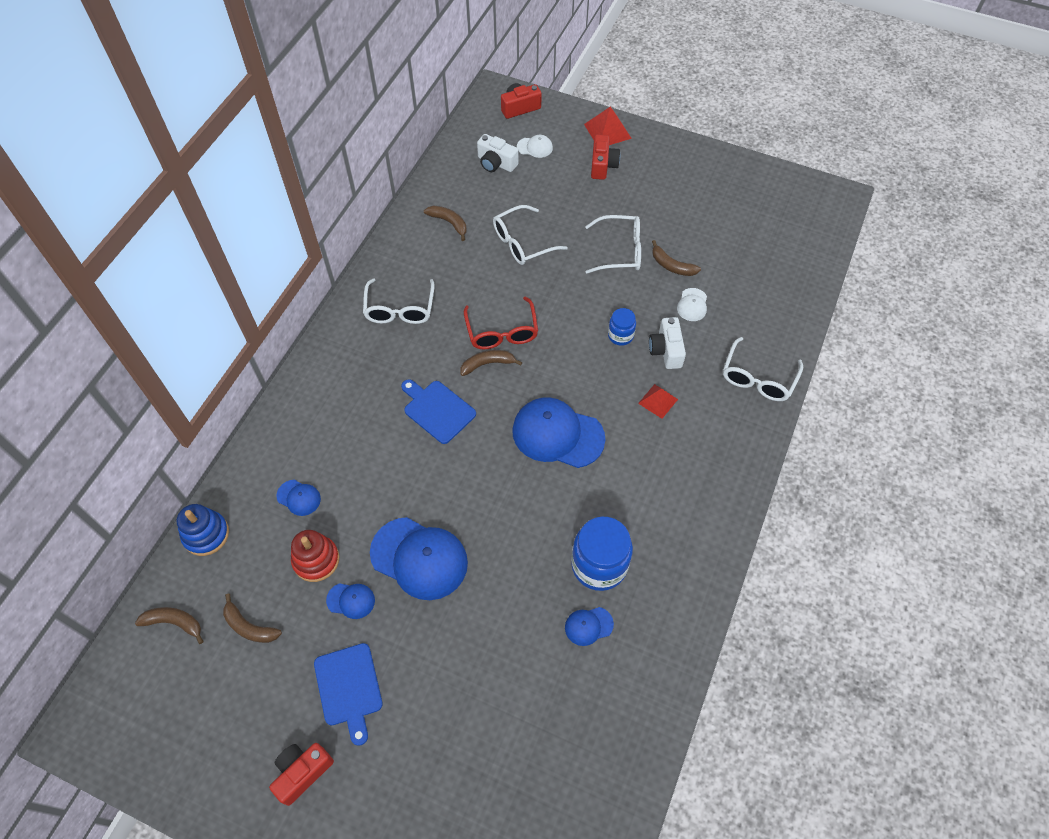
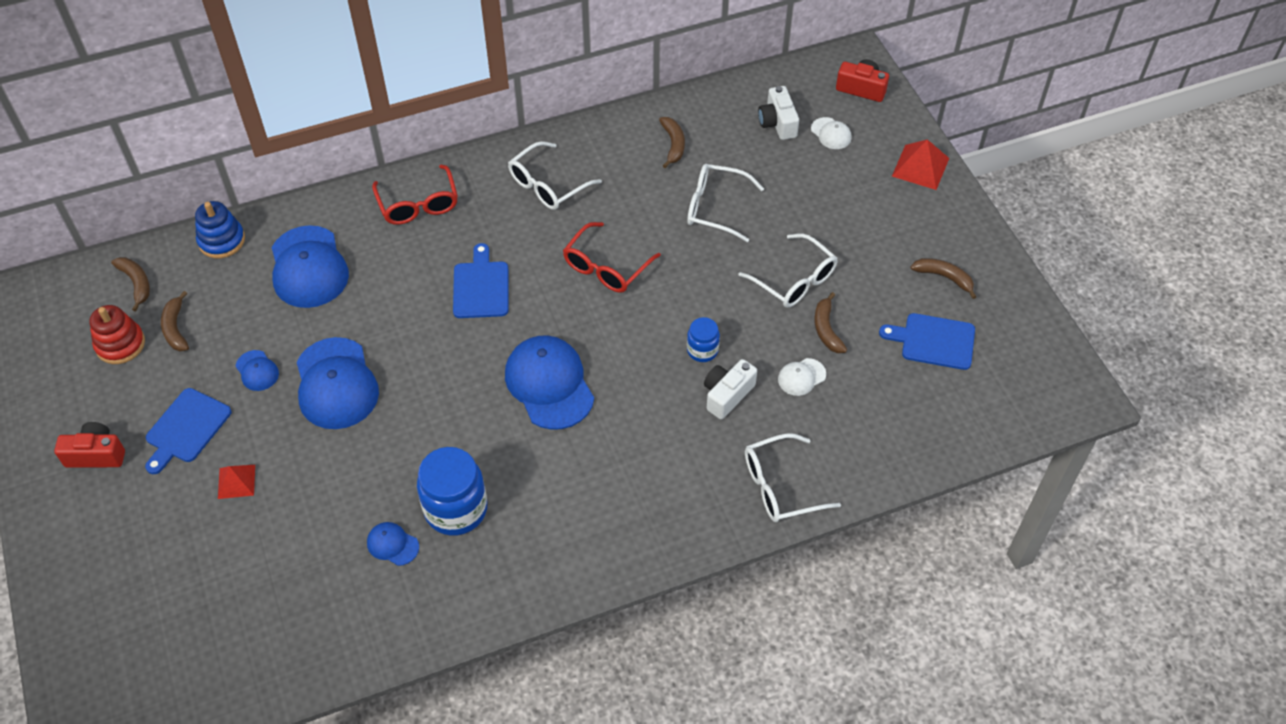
camera: 45 degrees right, 5 degrees down
blue cap [277,480,321,516] -> blue cap [272,225,349,308], size x2.13
red stacking toy [291,530,340,582] -> red stacking toy moved to [89,305,145,364]
brown banana [461,350,522,376] -> brown banana moved to [910,258,976,299]
red camera [591,134,620,180] -> none
red pyramid [638,384,678,419] -> red pyramid moved to [218,465,255,499]
none -> red glasses [372,164,458,225]
none -> blue cutting board [879,313,975,370]

